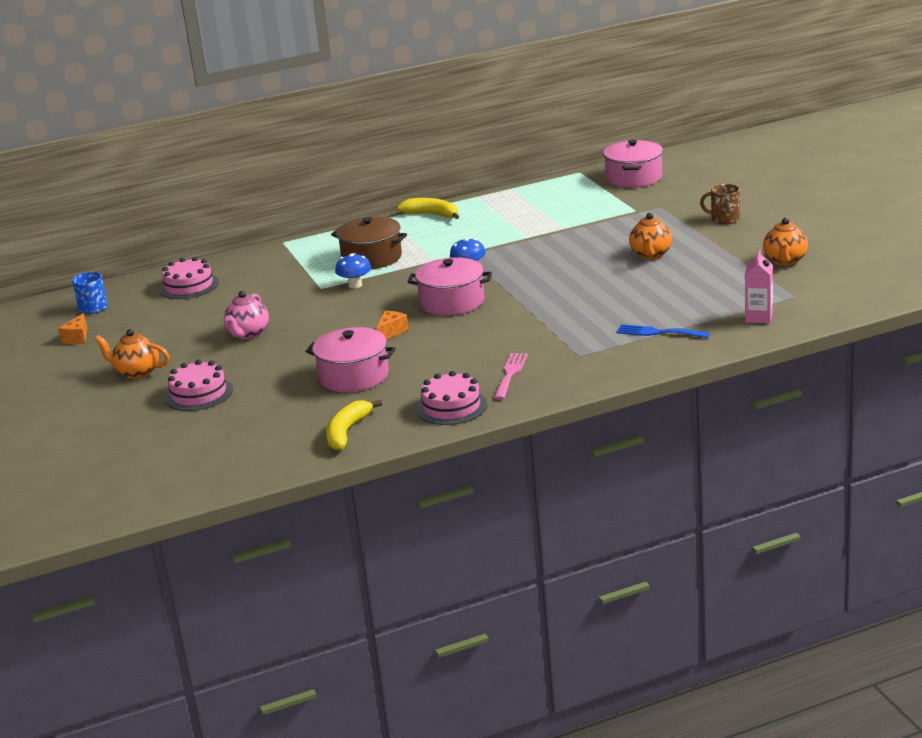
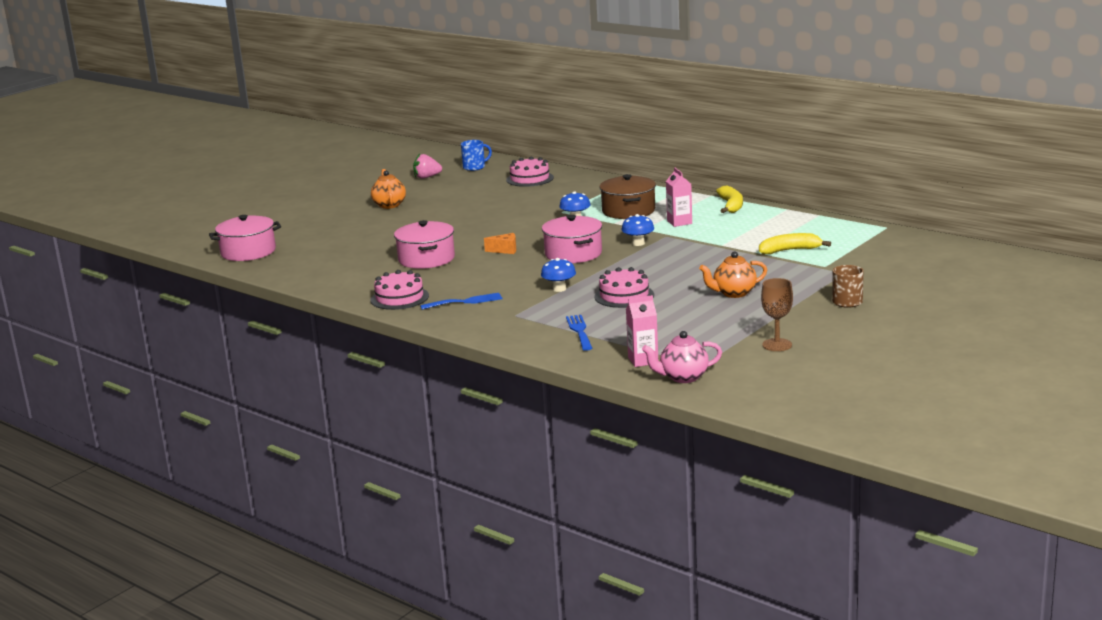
camera: 60 degrees right, 5 degrees down
orange cheese [58,313,87,344] -> pink strawberry [413,154,442,179]
pink cake [165,360,233,411] -> pink cake moved to [594,267,654,308]
pink teapot [223,291,269,339] -> pink teapot moved to [642,331,722,383]
yellow banana [326,400,382,451] -> yellow banana moved to [759,233,831,255]
pink fork [494,353,528,400] -> blue fork [420,293,503,310]
pink pot [603,140,663,188] -> pink pot moved to [209,215,281,261]
orange teapot [763,218,808,266] -> brown goblet [761,278,793,351]
none -> blue mushroom [541,258,576,292]
none -> pink carton [666,168,692,227]

